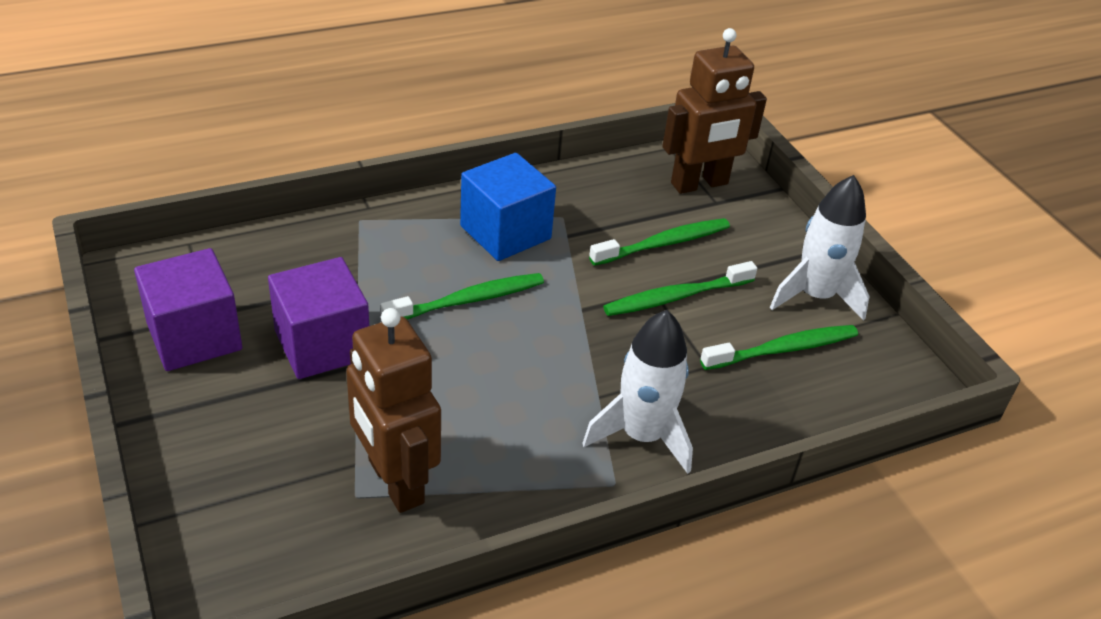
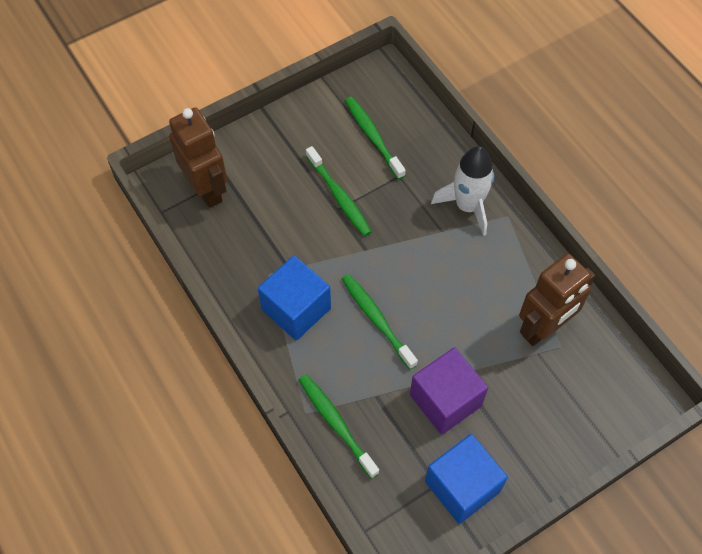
camera: 95 degrees left, 20 degrees up
purple cube [134,248,242,371] -> blue cube [425,434,508,524]
green toothbrush [589,218,730,266] -> green toothbrush moved to [299,374,379,479]
white rocket [770,175,870,321] -> none

